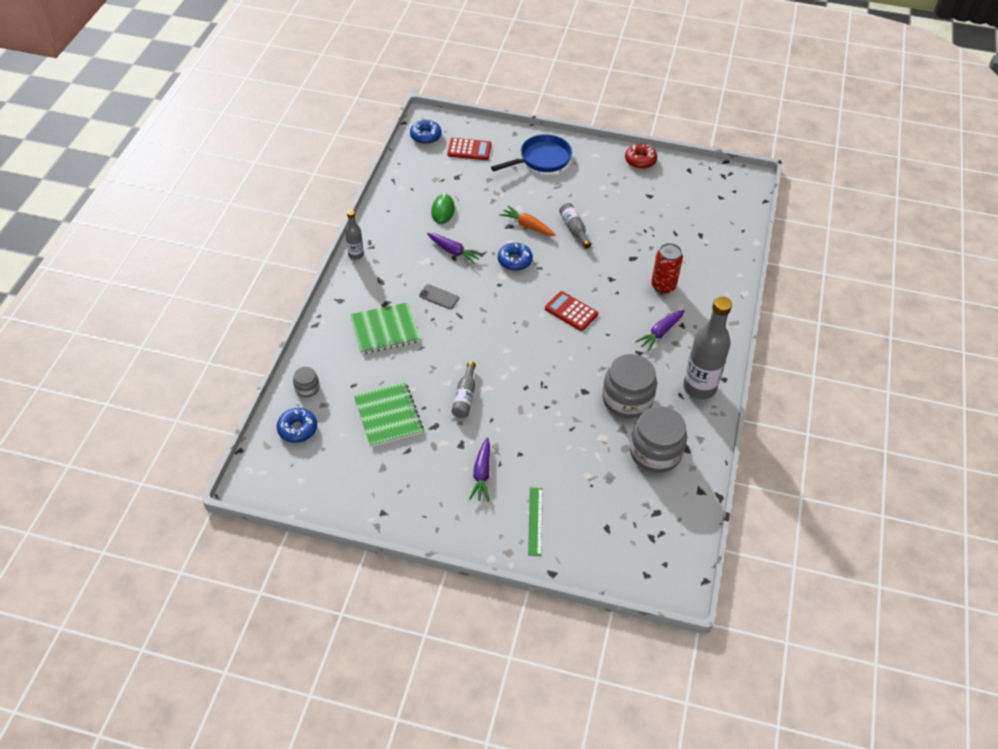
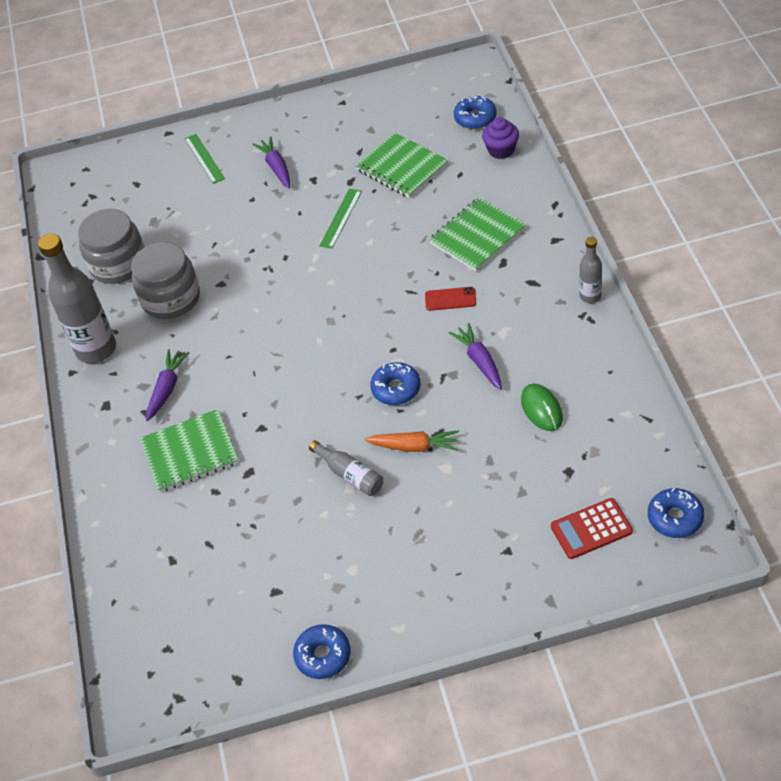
camera: 160 degrees right, 0 degrees up
grey jar [293,367,320,397] -> purple cupcake [482,117,519,159]
grey phone [419,284,459,309] -> red phone [425,287,476,311]
purple carrot [427,233,483,264] -> purple carrot turned 60 degrees clockwise [449,323,502,390]
grey bottle [451,361,476,418] -> green ruler [319,189,362,249]
blue pan [491,134,572,172] -> none
red calculator [545,291,598,331] -> none
red donut [625,144,657,169] -> blue donut [293,624,351,679]
red can [651,243,683,294] -> green notebook [141,409,238,492]

